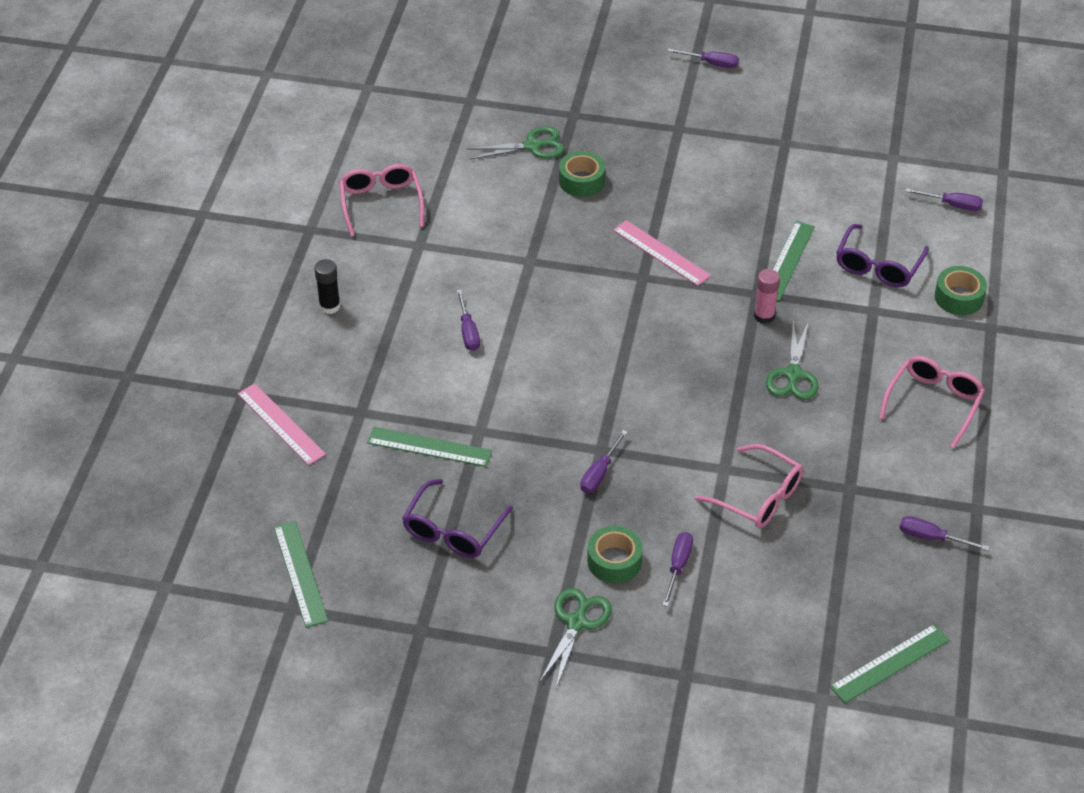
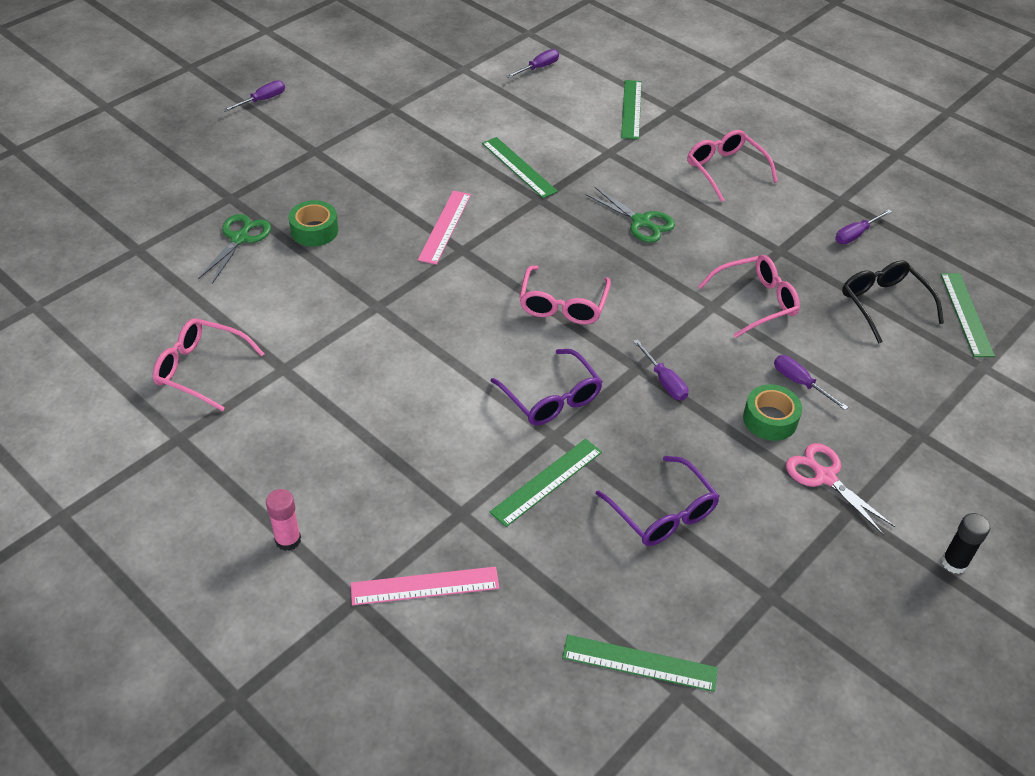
camera: 60 degrees left, 0 degrees up
black glue stick [314,259,340,314] -> black glue stick moved to [941,513,990,574]
purple screwdriver [456,289,480,351] -> none
green scissors [539,588,612,688] -> pink scissors [786,443,895,535]
pink ruler [613,220,711,286] -> pink ruler turned 60 degrees counterclockwise [418,191,471,265]
pink glue stick [754,269,780,324] -> pink glue stick moved to [266,489,301,551]
purple glasses [836,224,929,287] -> purple glasses moved to [491,349,603,425]
green tape [935,266,987,315] -> green ruler [621,80,642,140]
none -> pink glasses [519,266,611,325]
none -> black glasses [842,260,944,344]

